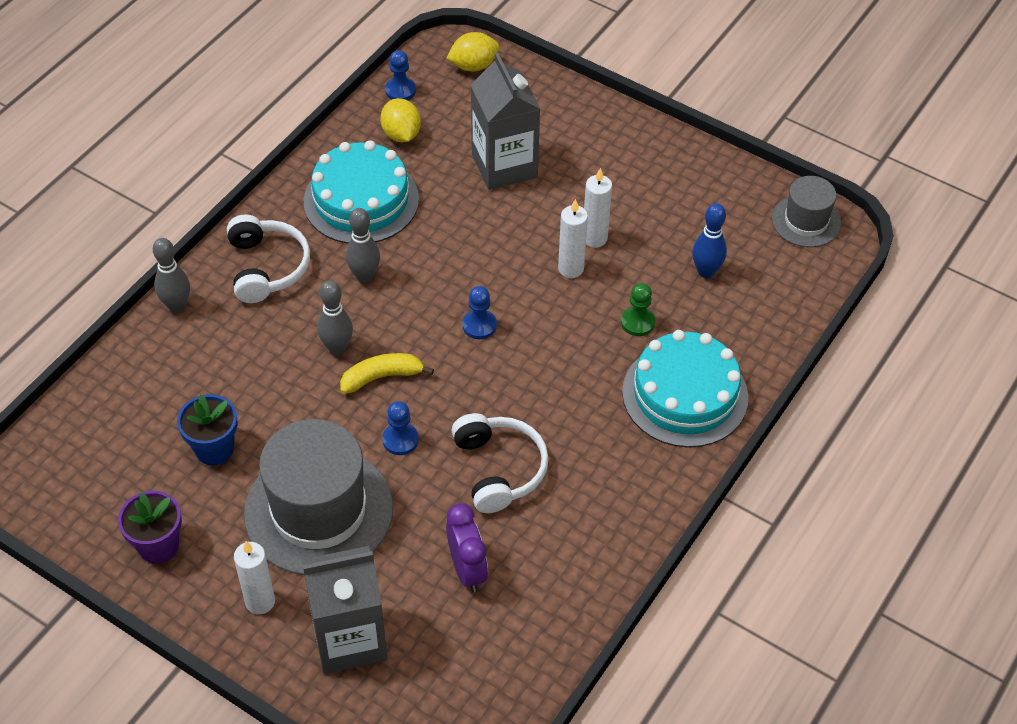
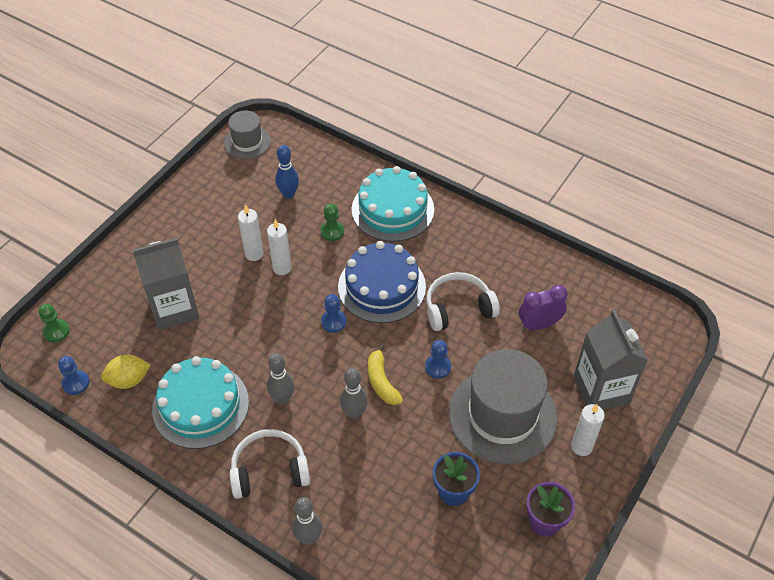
camera: 90 degrees left, 0 degrees up
yellow lemon [446,32,499,71] -> green pawn [39,304,70,342]
none -> blue cake [338,241,426,323]

